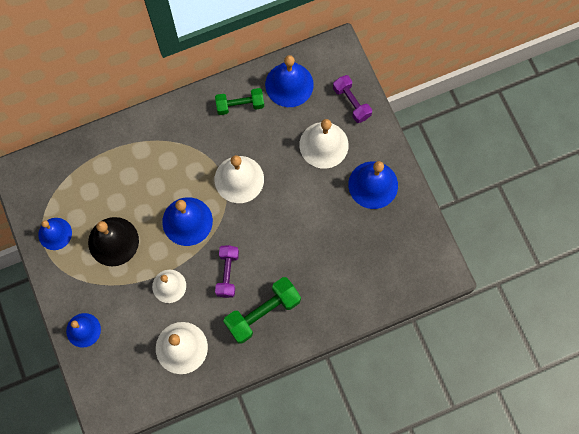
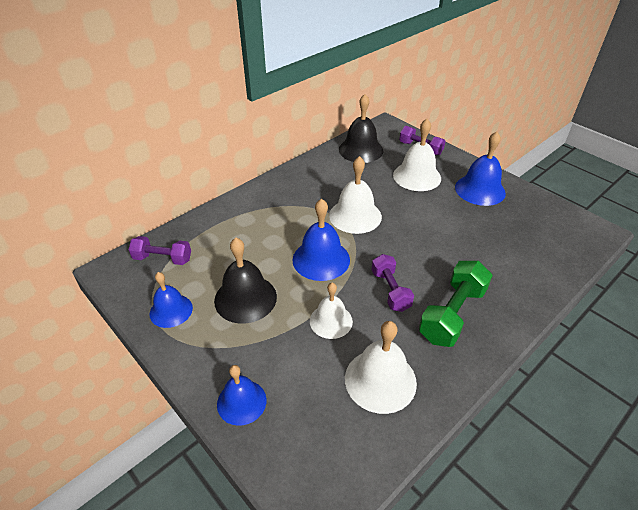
camera: 20 degrees left, 30 degrees down
green dumbbell [215,88,264,115] -> none
blue bell [265,55,314,107] -> black bell [339,94,383,163]
none -> purple dumbbell [129,236,191,265]

